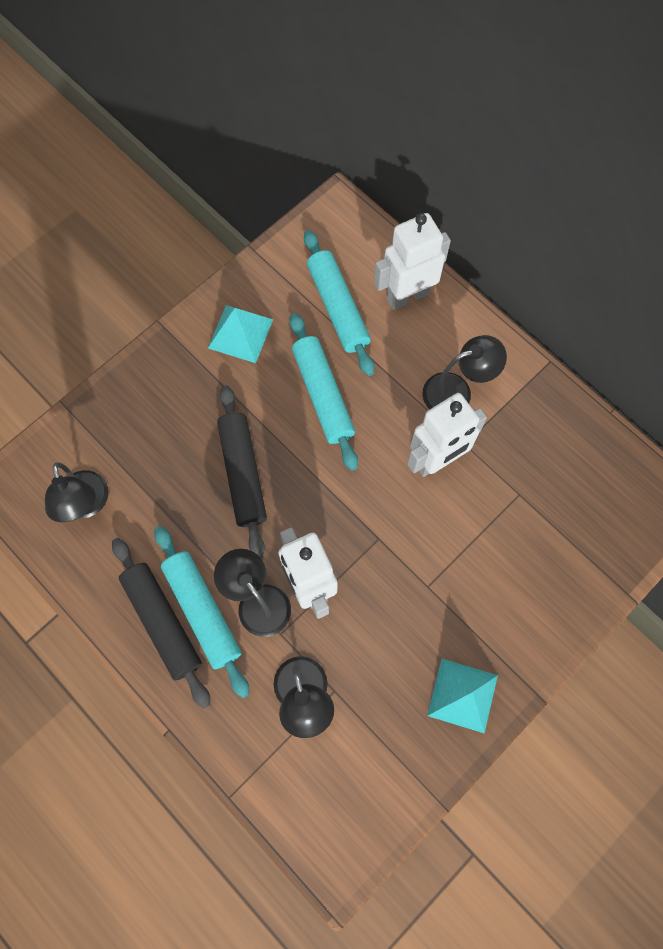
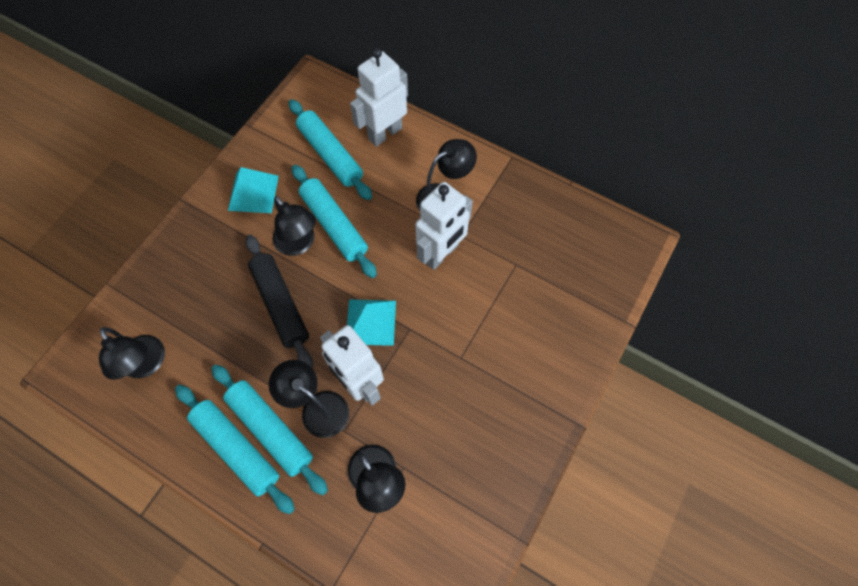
camera: 15 degrees left, 5 degrees down
black rolling pin [112,538,210,708] -> turquoise rolling pin [175,385,295,514]
turquoise pyramid [427,659,498,733] -> turquoise pyramid moved to [347,299,396,346]
none -> black lamp [273,196,316,256]

